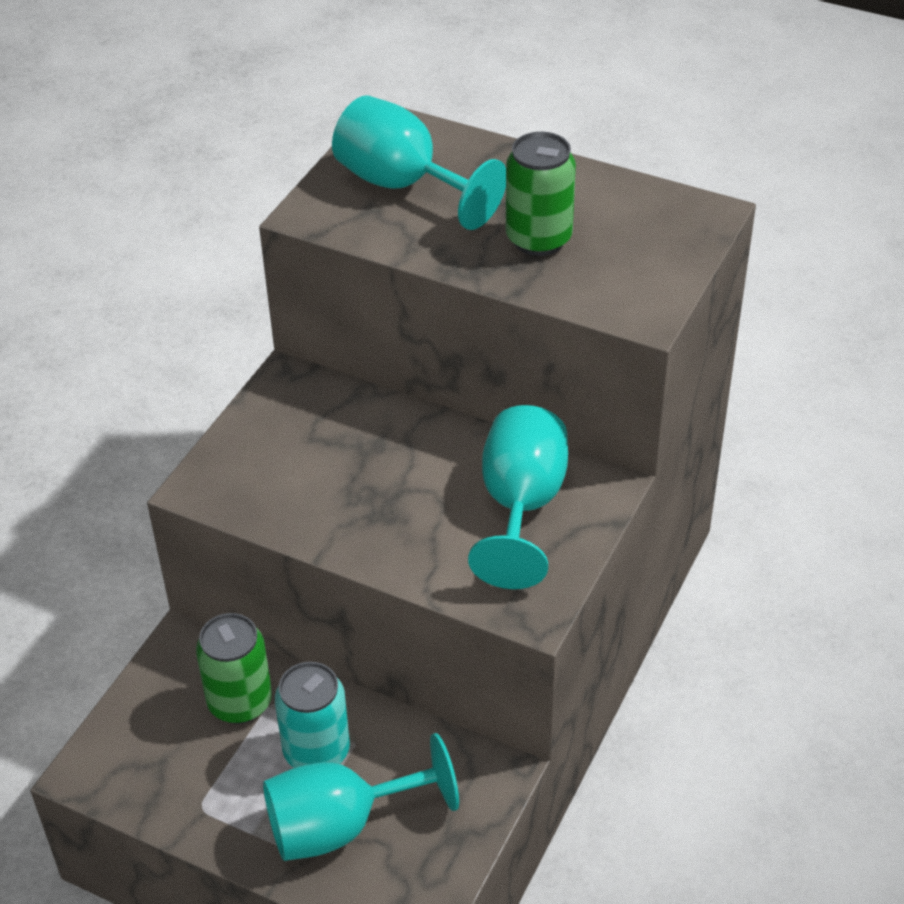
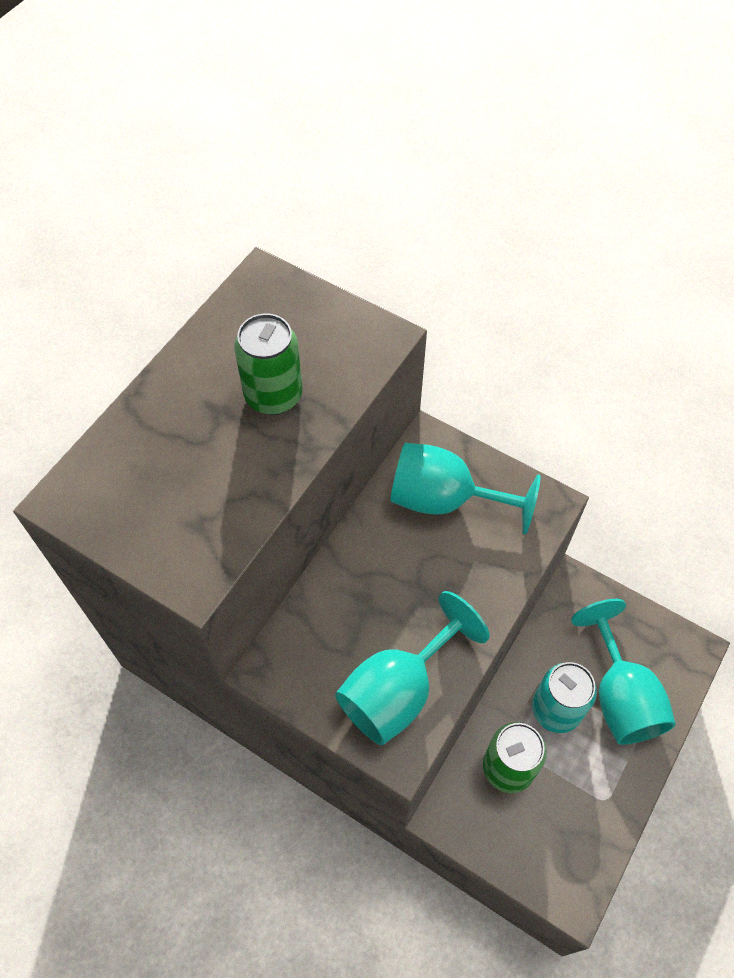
camera: 85 degrees left, 15 degrees up
turquoise goblet [332,95,506,230] -> turquoise goblet moved to [335,591,490,745]

